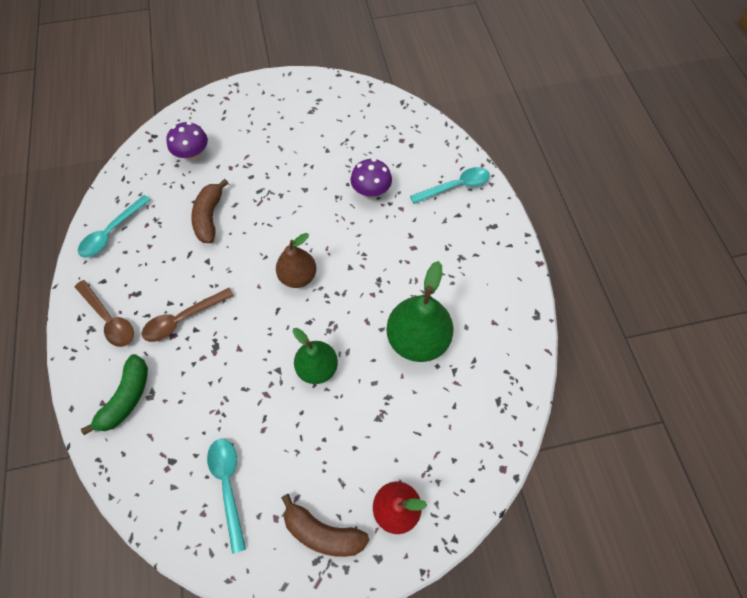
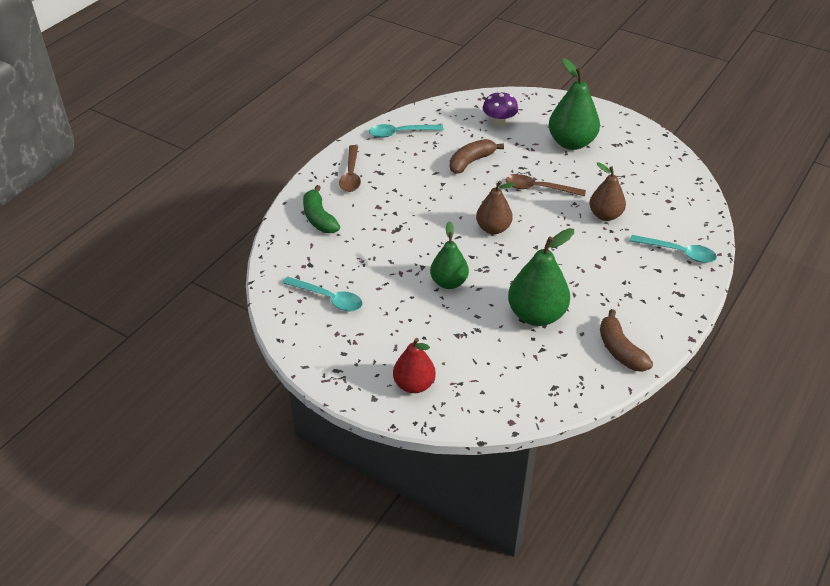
camera: 45 degrees right, 20 degrees down
green banana [81,354,148,435] -> green banana turned 90 degrees clockwise [303,185,340,233]
brown spoon [142,288,234,342] -> brown spoon moved to [506,174,586,197]
turquoise spoon [207,439,246,554] -> turquoise spoon turned 90 degrees clockwise [282,276,363,311]
brown banana [281,494,369,557] -> brown banana moved to [600,309,653,372]
purple mushroom [351,158,392,198] -> brown pear [589,162,626,221]
none -> green pear [549,58,600,150]

